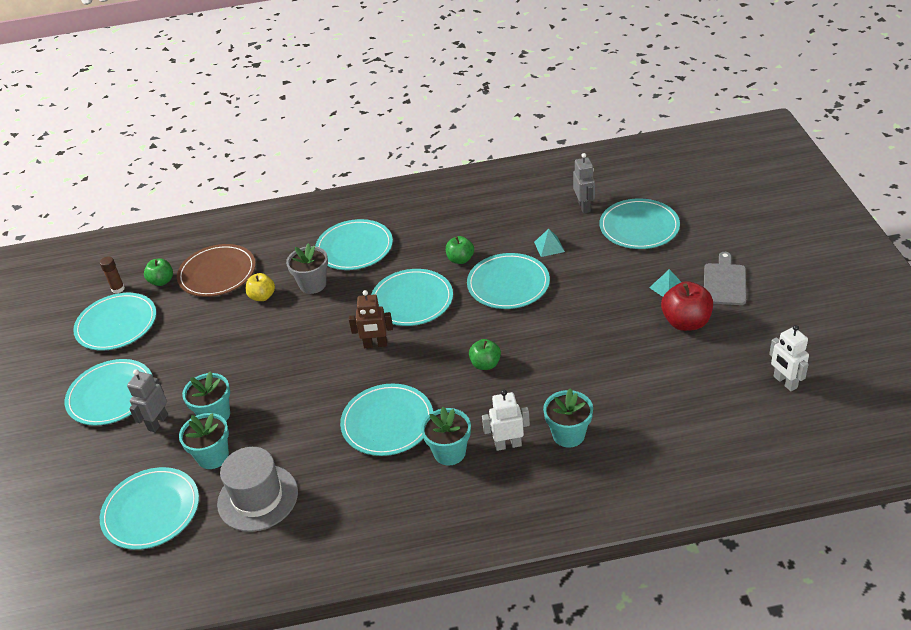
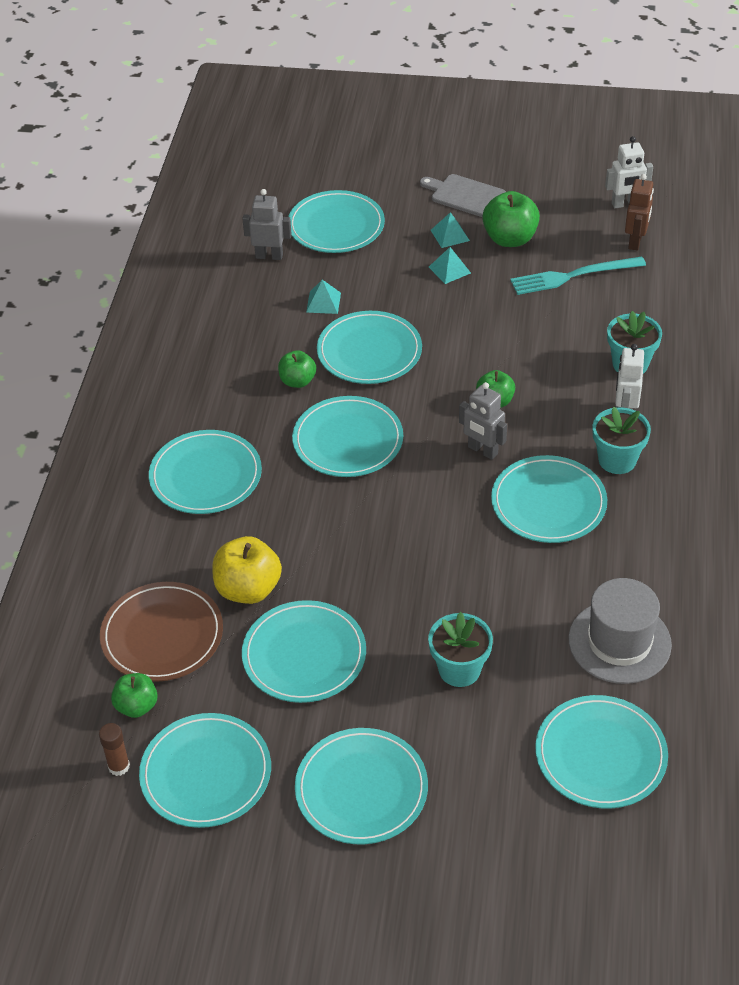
camera: 75 degrees left, 5 degrees up
grey robot [127,369,168,432] -> grey robot moved to [459,382,507,460]
turquoise flower pot [179,413,229,469] -> none
yellow apple [246,273,275,301] -> yellow apple [212,536,282,604], size x1.60
grey flower pot [286,243,328,294] -> none
brown robot [349,290,393,348] -> brown robot moved to [625,174,654,251]
red apple [661,281,713,331] -> green apple [482,191,540,247]
none -> turquoise plate [242,600,366,703]
none -> turquoise pyramid [429,247,471,284]
none -> turquoise fork [510,256,646,295]

